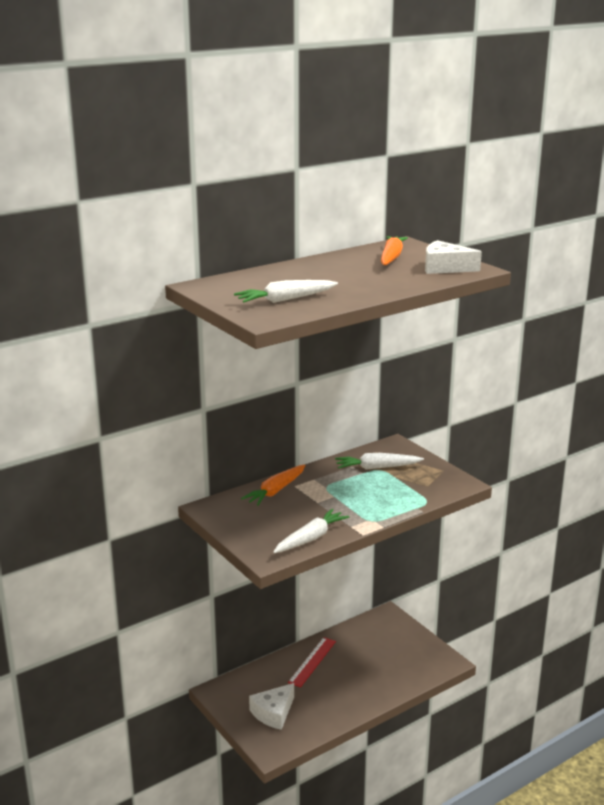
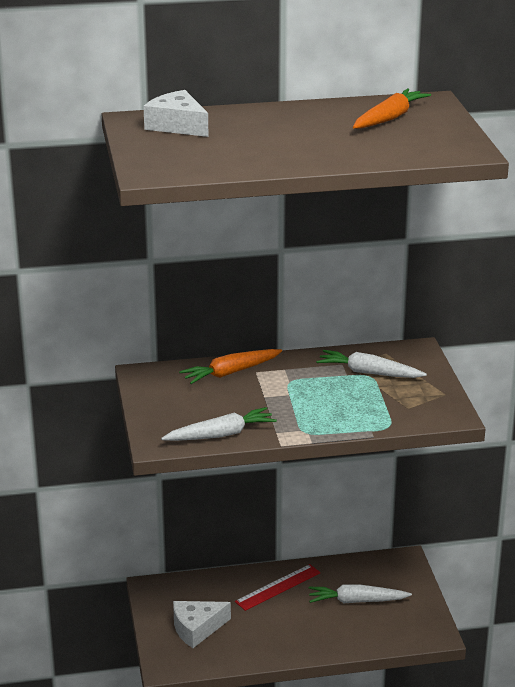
camera: 25 degrees right, 5 degrees up
white carrot [234,280,338,303] -> white carrot moved to [308,584,412,603]
white cheese [425,240,482,274] -> white cheese moved to [143,90,209,137]

